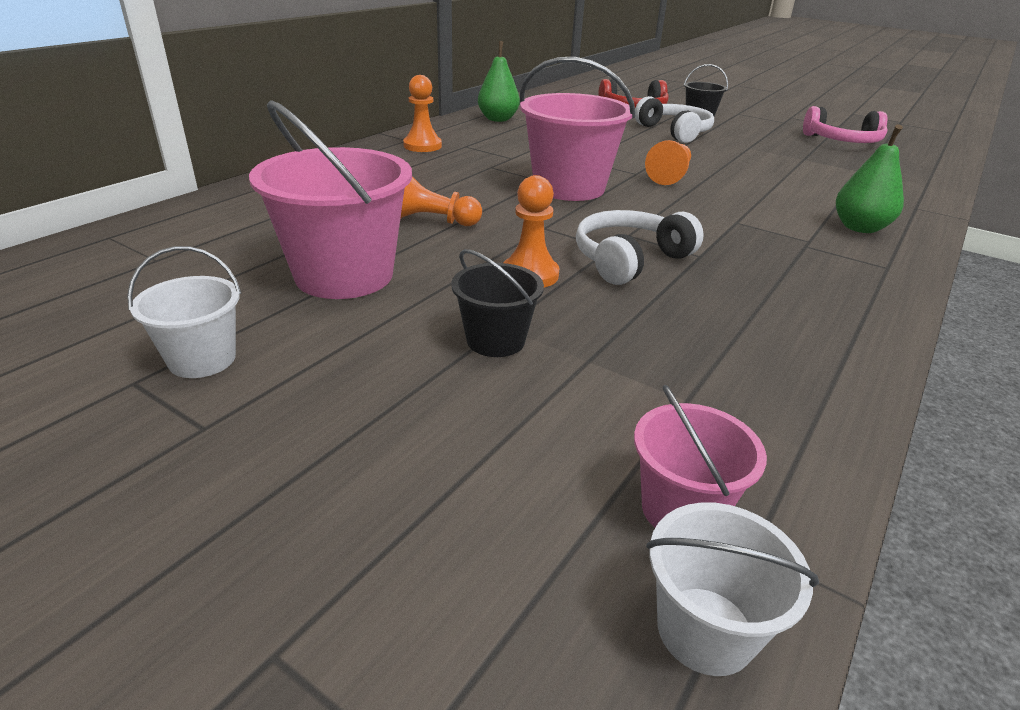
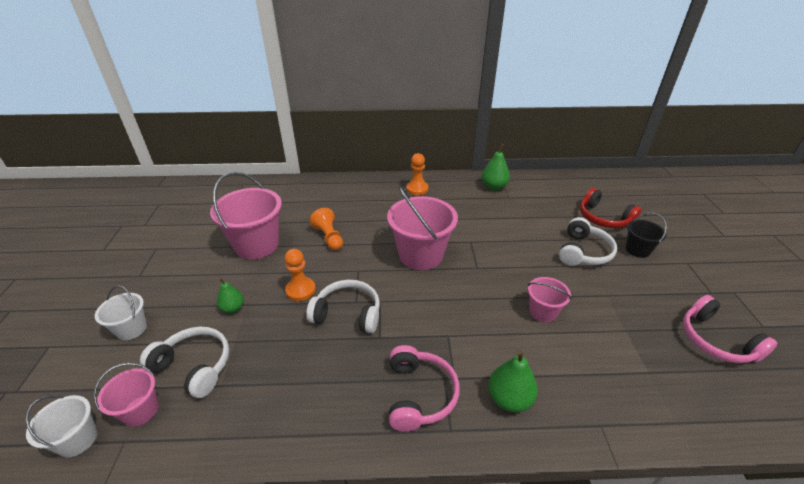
camera: 55 degrees right, 5 degrees up
white bucket [127,246,242,378] -> white bucket moved to [95,285,147,340]
black bucket [451,249,544,357] -> green pear [217,278,244,313]
orange pawn [645,140,691,185] -> none
none -> white headphones [140,327,229,398]
none -> pink headphones [389,345,460,432]
none -> pink bucket [528,277,571,322]

